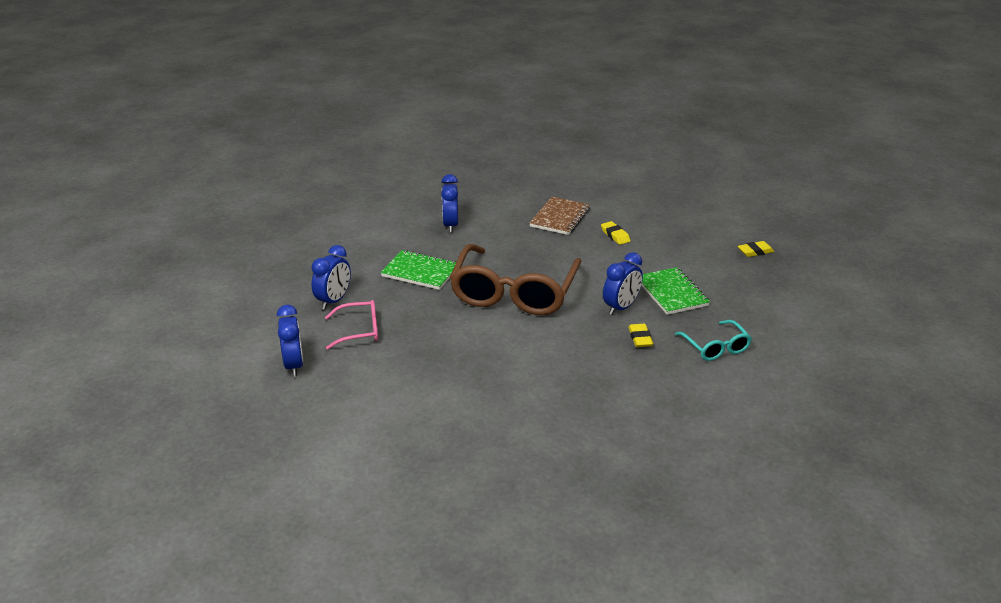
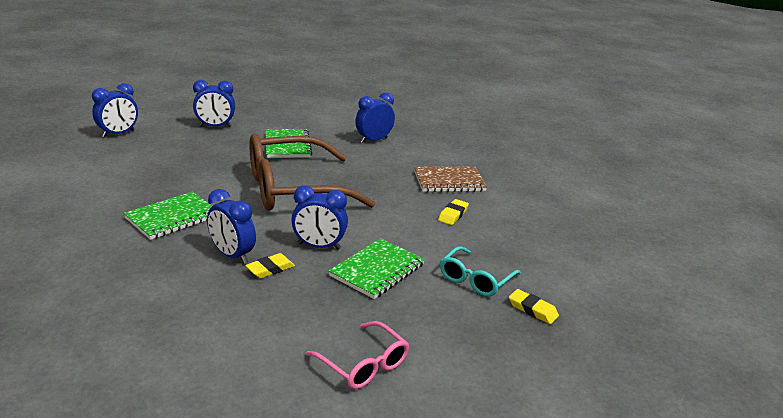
camera: 55 degrees right, 5 degrees down
pink glasses [325,300,378,349] -> pink glasses moved to [306,321,409,389]
turquoise glasses [675,320,752,361] -> turquoise glasses moved to [440,246,521,296]
none -> green notebook [124,192,212,240]
none -> blue clock [207,189,256,264]

